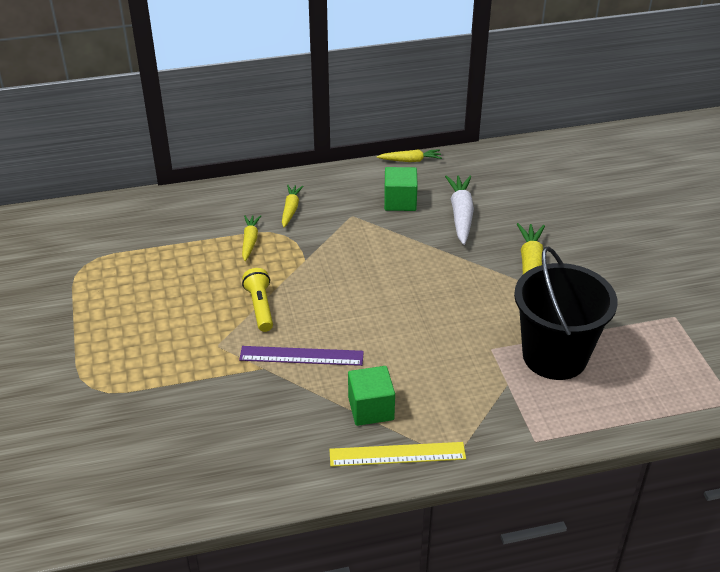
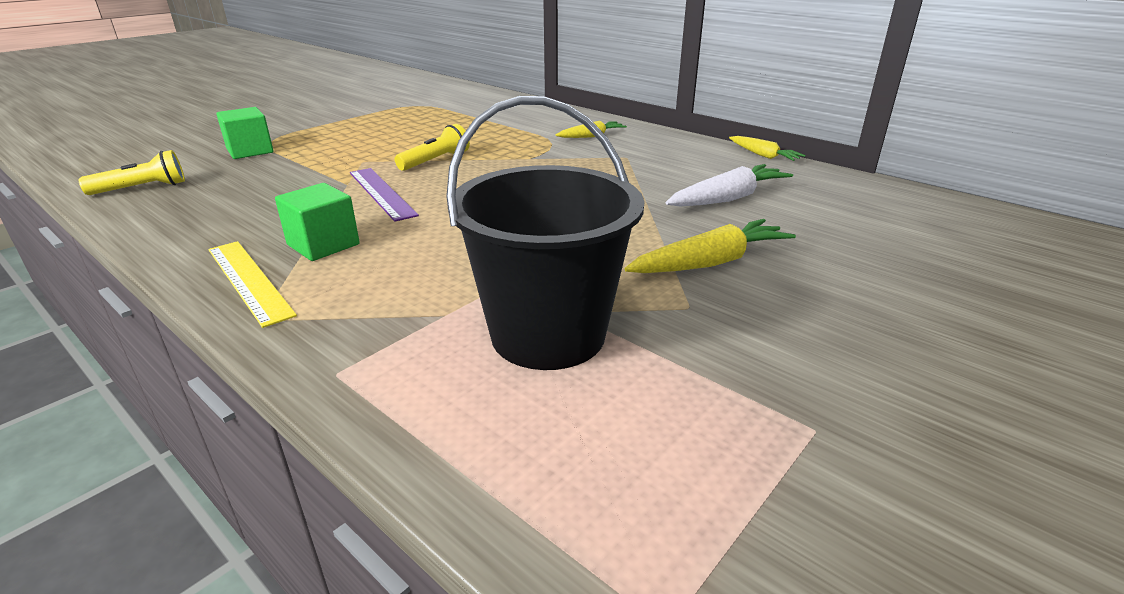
camera: 55 degrees right, 10 degrees down
yellow carrot [242,215,261,261] -> none
green cube [384,167,418,211] -> green cube moved to [216,107,274,159]
none -> yellow flashlight [79,150,185,195]

